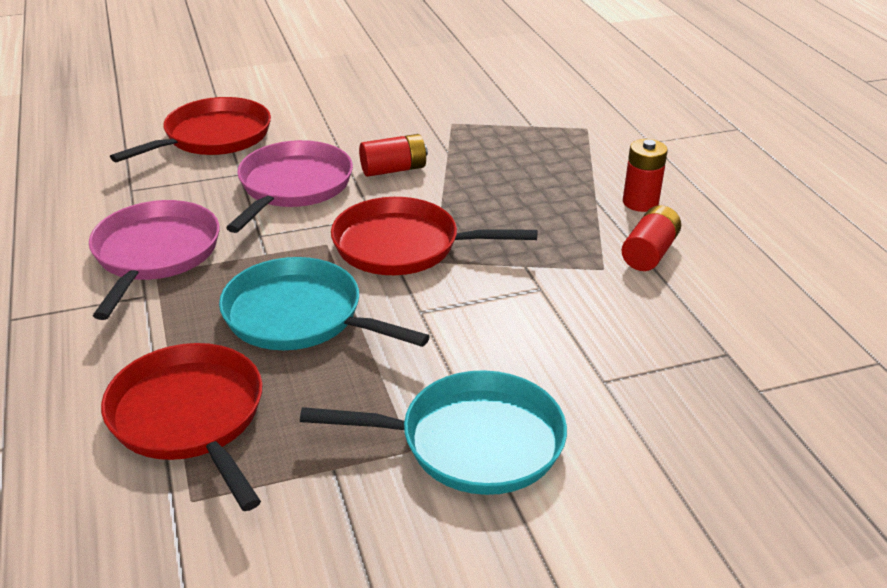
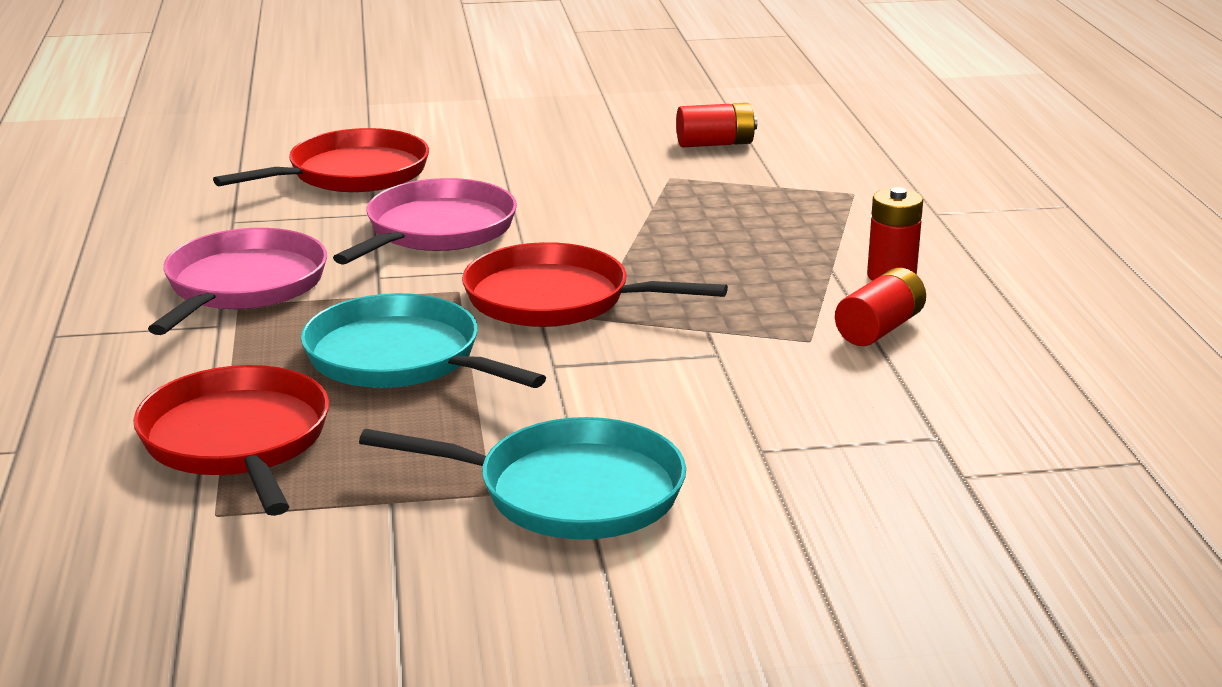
camera: 10 degrees right, 10 degrees down
red battery [359,134,428,177] -> red battery moved to [676,103,757,147]

